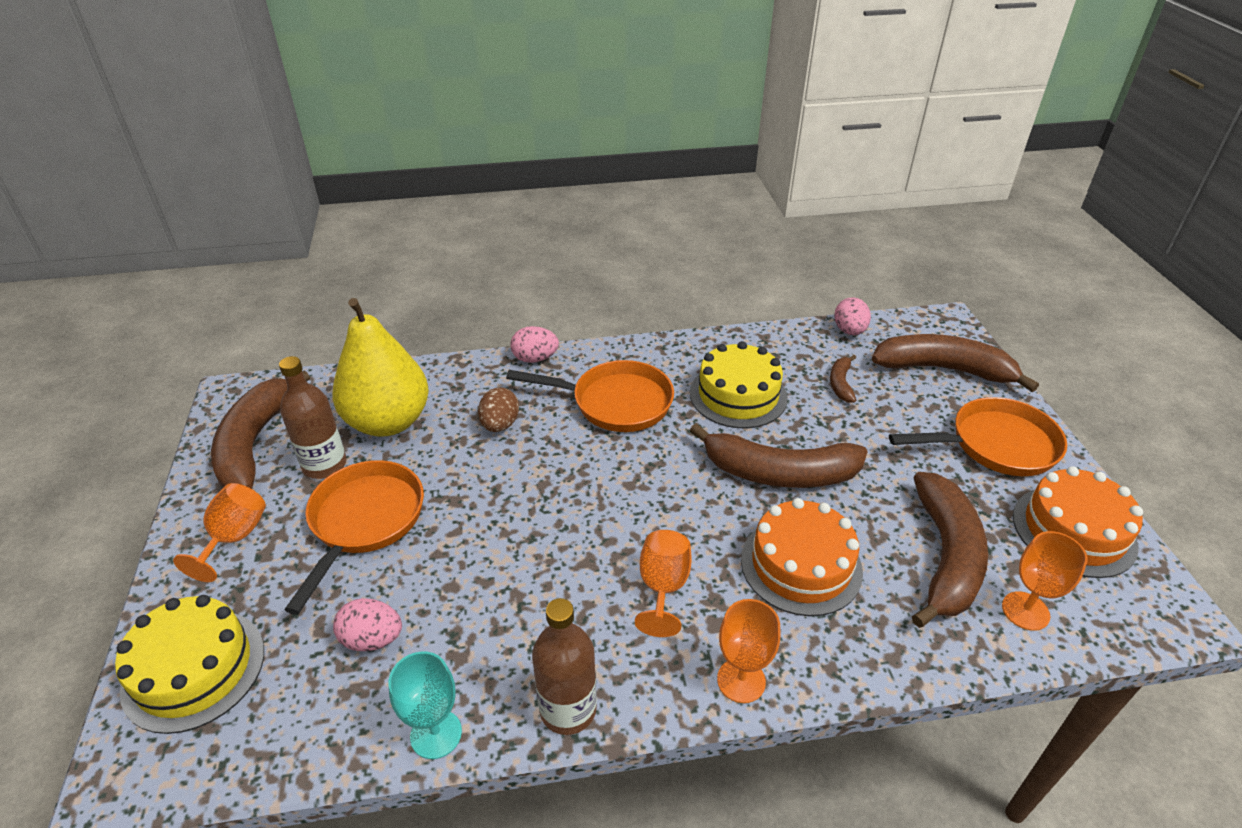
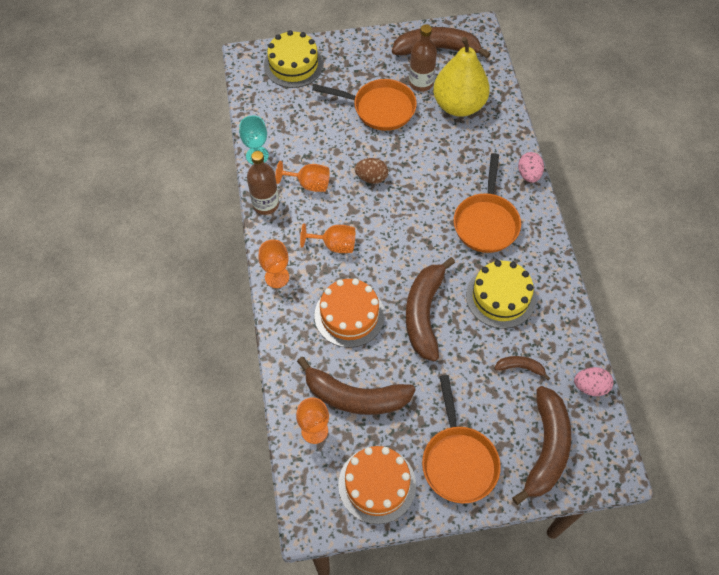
camera: 90 degrees right, 20 degrees up
orange goblet [173,483,266,582] -> orange goblet moved to [275,161,330,192]
pink egg [333,598,402,651] -> none
brown egg [478,387,519,432] -> brown egg moved to [355,158,388,184]

